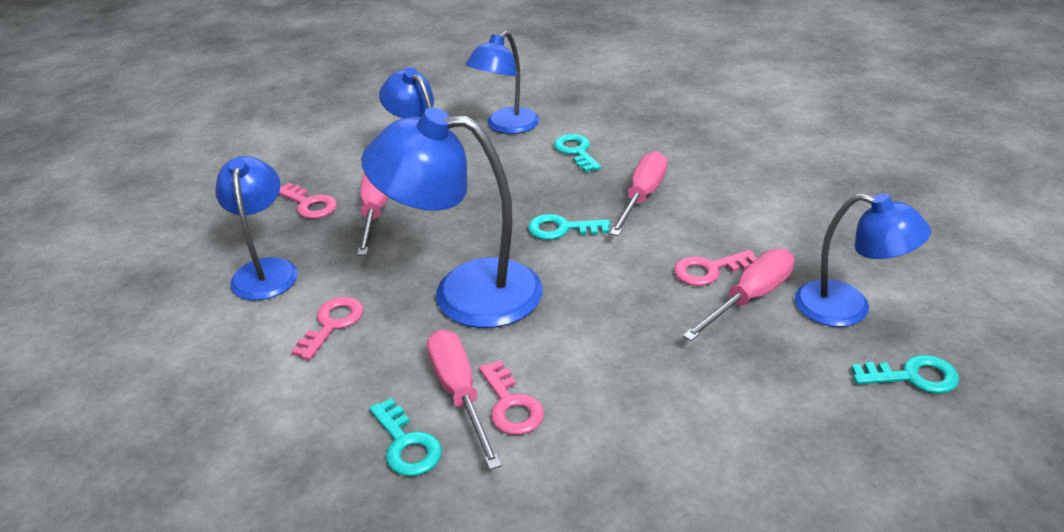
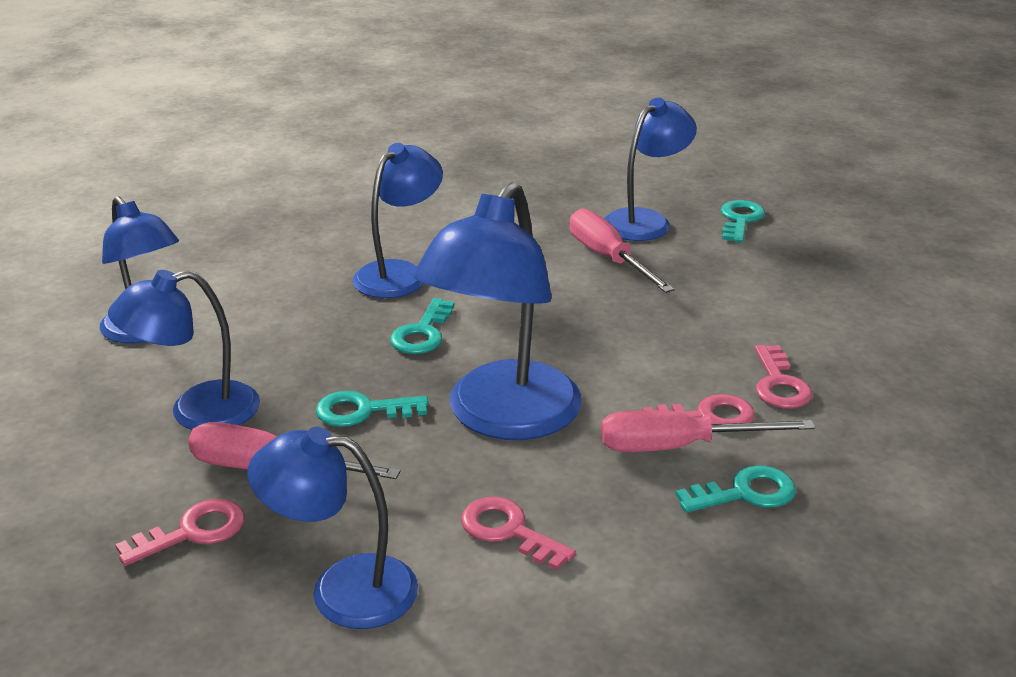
camera: 75 degrees left, 5 degrees down
turquoise key [554,134,601,172] -> turquoise key moved to [316,391,428,427]
pink screwdriver [610,151,667,236] -> blue lamp [353,143,443,298]
pink key [674,250,757,286] -> pink key moved to [755,345,812,409]

